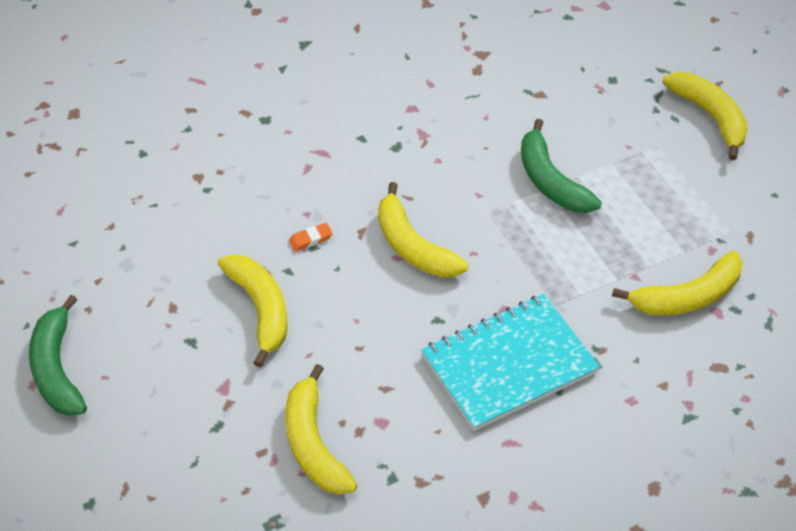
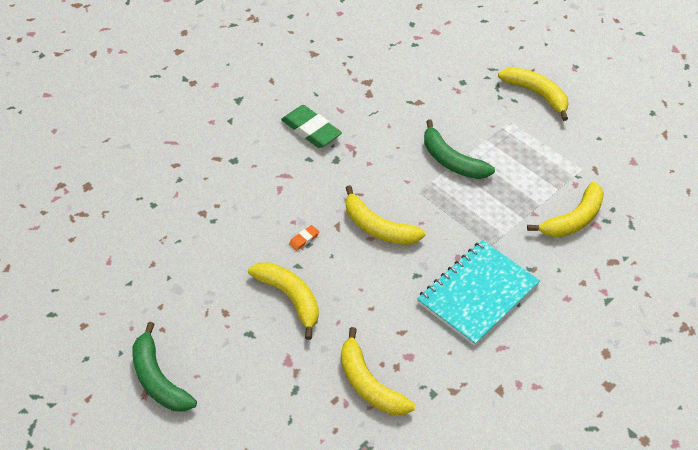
camera: 20 degrees left, 0 degrees up
none -> green eraser [281,105,342,148]

